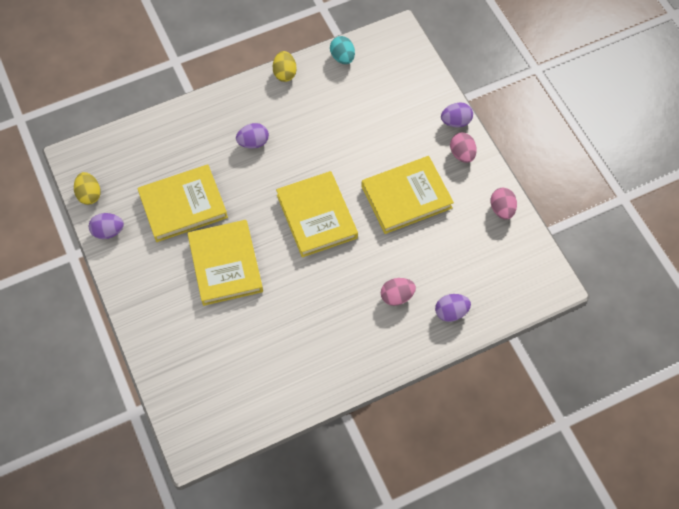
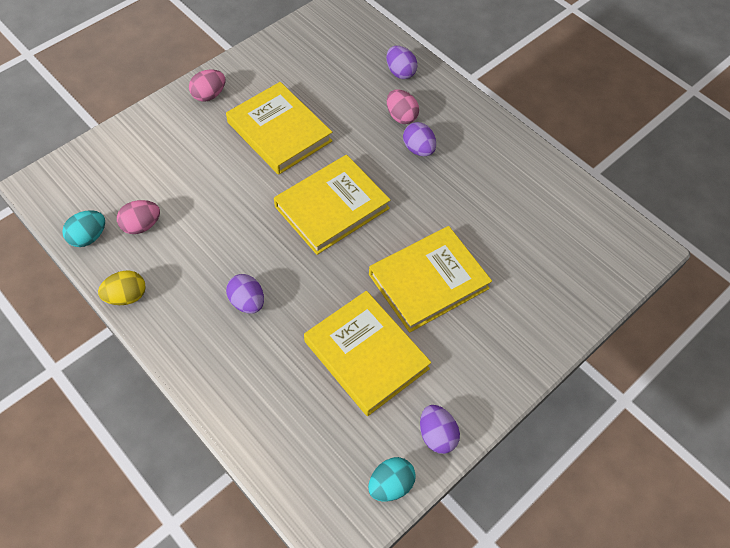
camera: 110 degrees left, 5 degrees down
yellow egg [74,172,101,205] -> turquoise egg [368,457,416,502]
purple egg [441,102,473,127] -> purple egg moved to [403,122,436,156]
pink egg [491,188,517,220] -> pink egg moved to [117,200,160,234]

